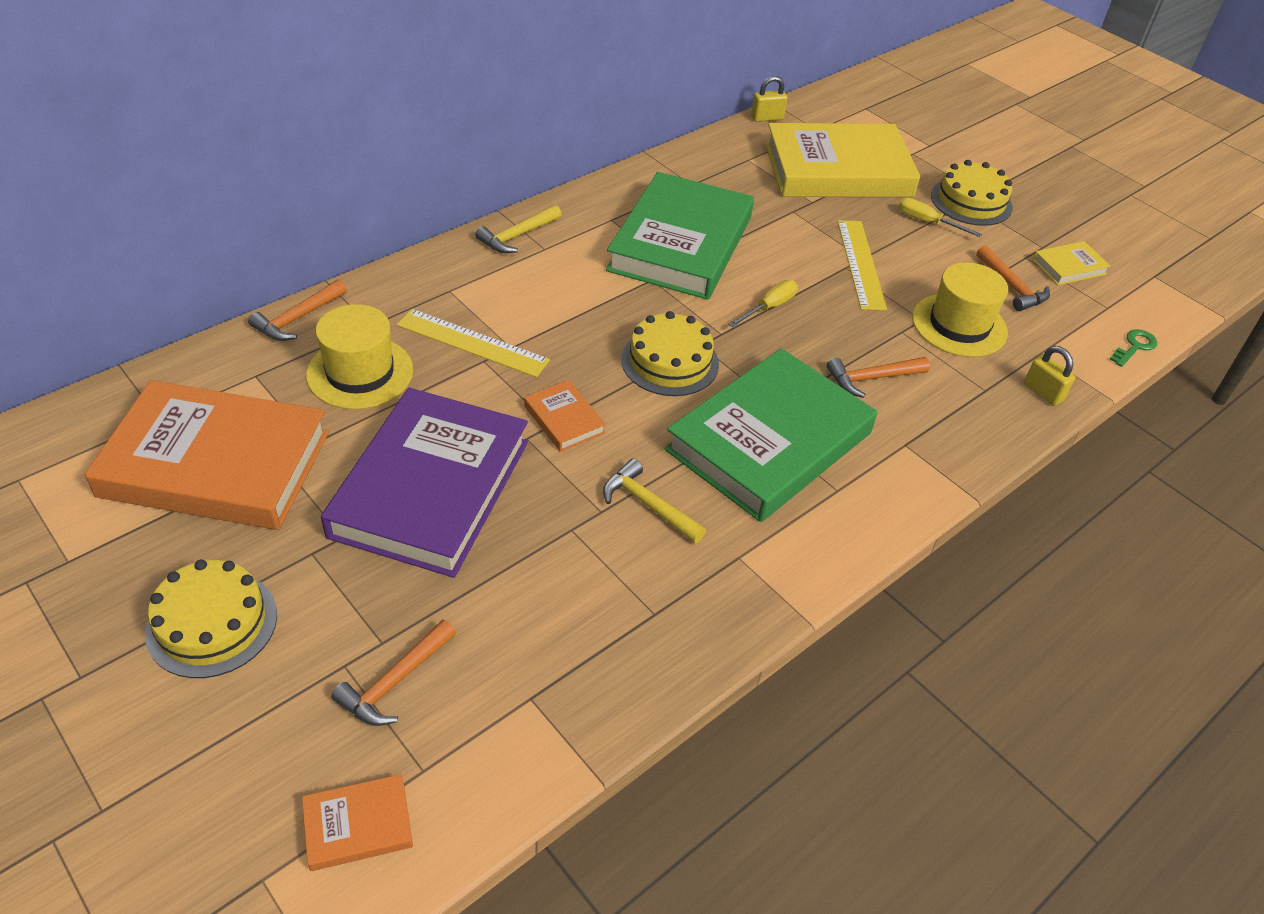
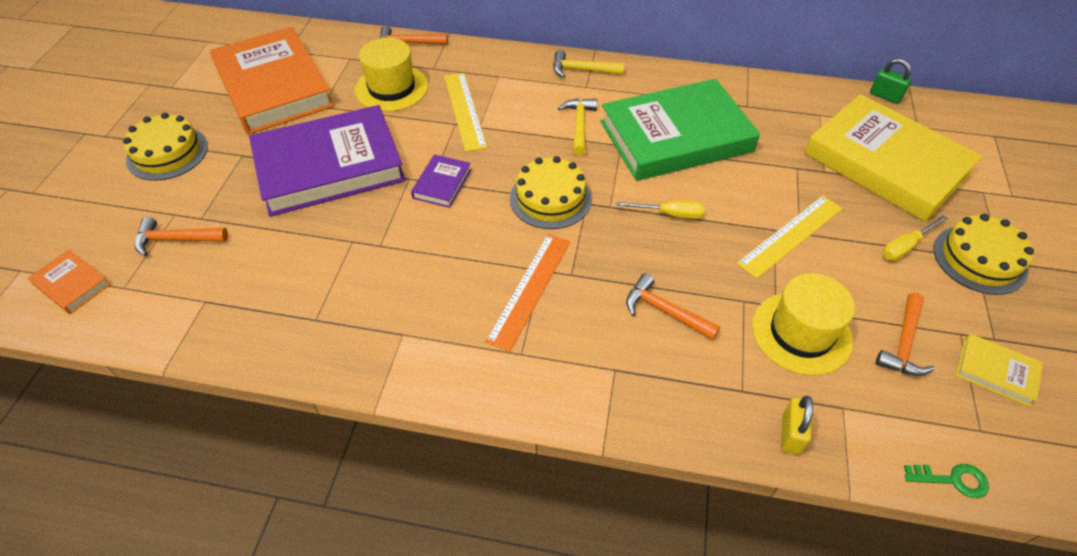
camera: 55 degrees right, 5 degrees up
orange book [524,380,606,452] -> purple book [411,154,471,208]
yellow hammer [603,459,706,543] -> yellow hammer moved to [558,99,597,156]
green book [665,348,877,522] -> orange ruler [485,234,570,352]
yellow padlock [751,76,788,122] -> green padlock [870,58,912,104]
yellow screwdriver [899,197,982,237] -> yellow screwdriver turned 120 degrees counterclockwise [883,215,947,261]

